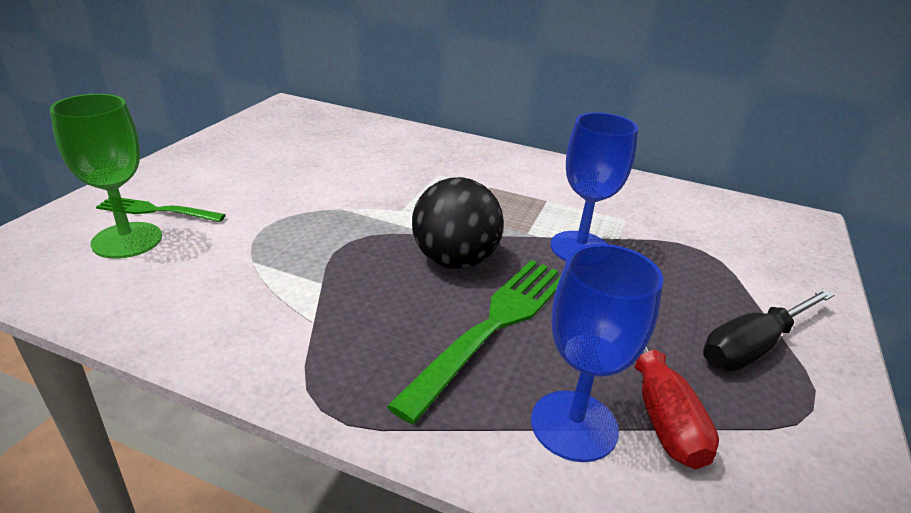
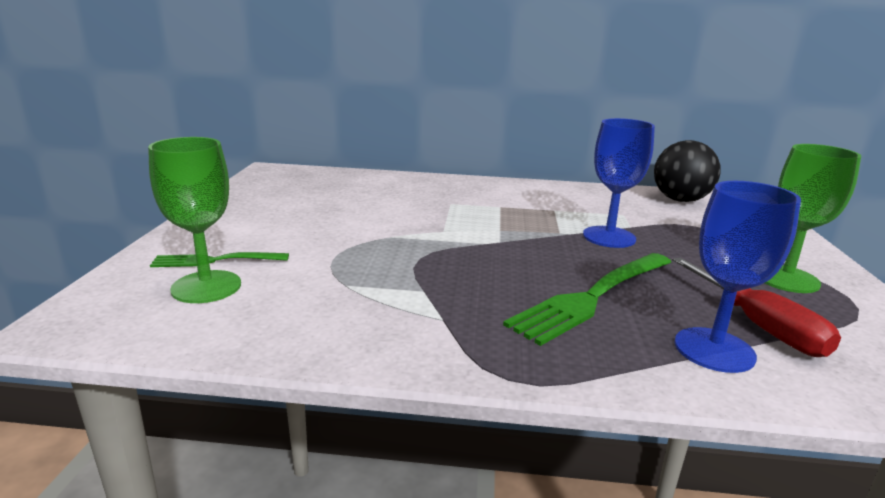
camera: 15 degrees left, 10 degrees down
green fork [387,260,560,424] -> green fork turned 150 degrees counterclockwise [503,253,671,346]
black ball [412,177,504,269] -> black ball moved to [654,140,721,202]
black screwdriver [703,289,834,371] -> green goblet [765,144,861,293]

